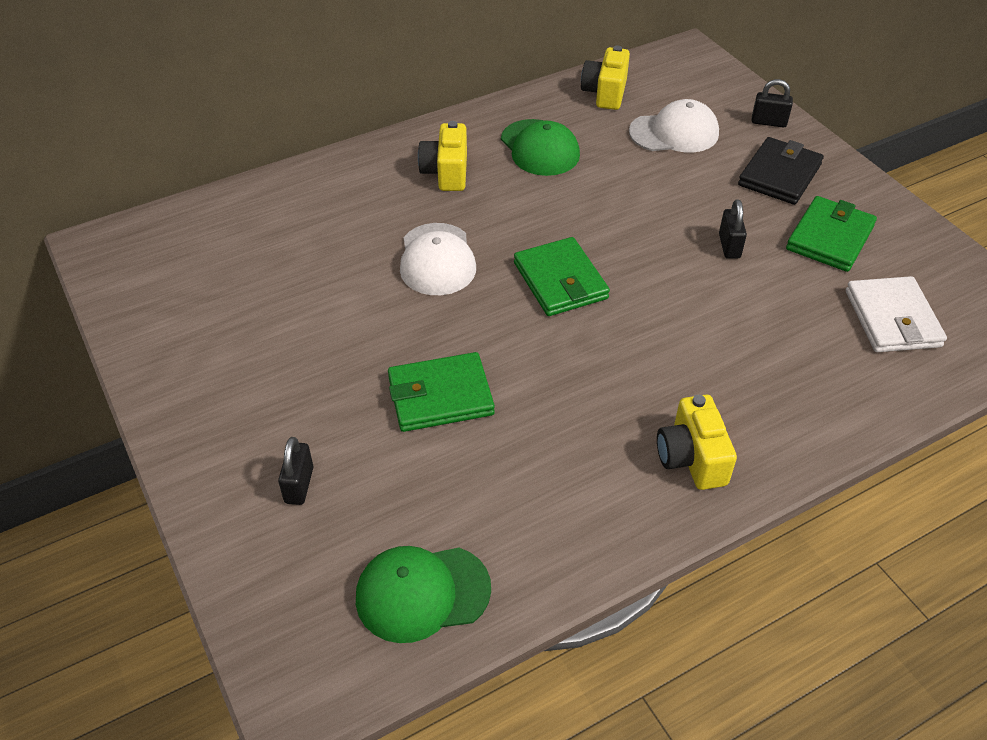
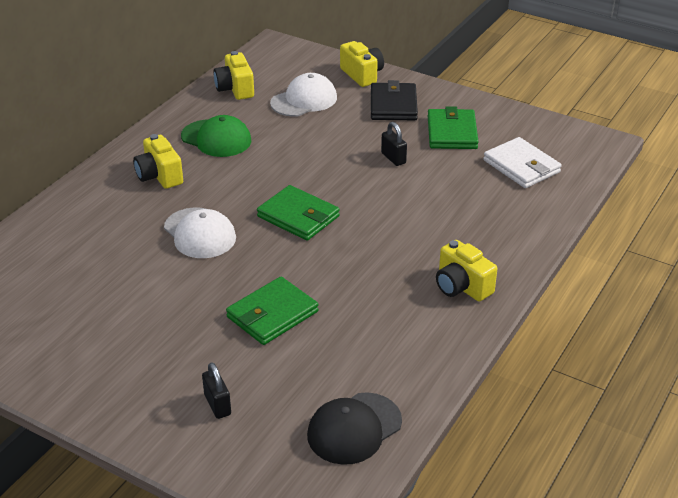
camera: 30 degrees left, 10 degrees down
green cap [356,546,491,643] -> black cap [307,392,402,465]
black padlock [752,79,793,128] -> yellow camera [340,41,384,87]

